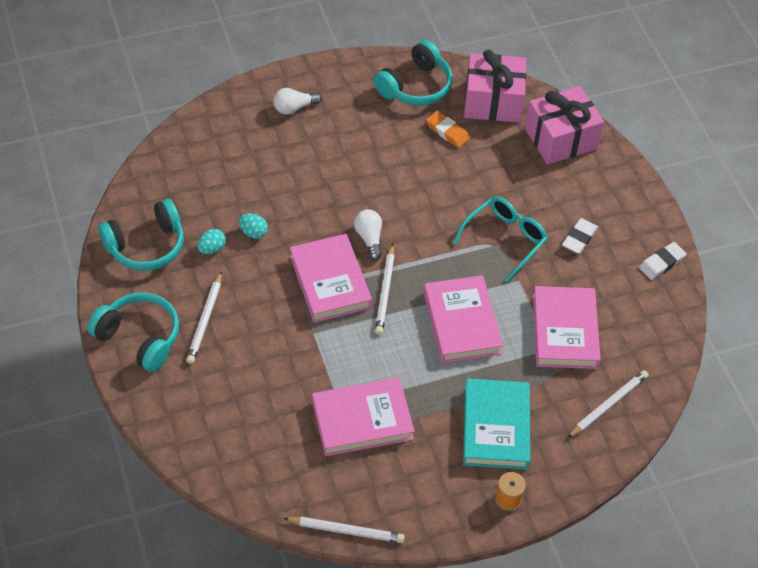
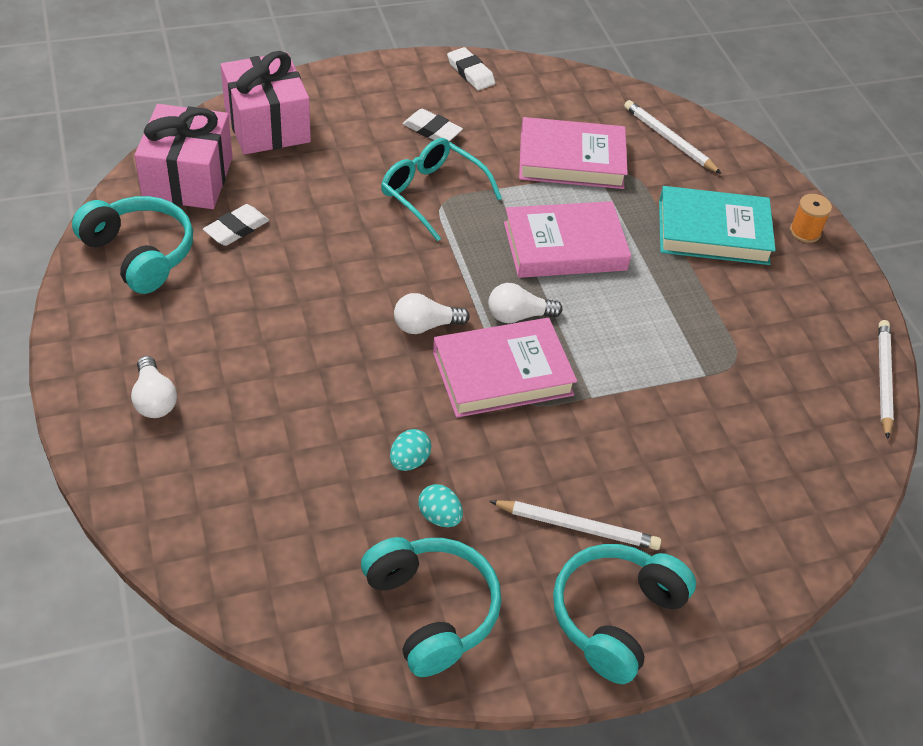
camera: 90 degrees left, 5 degrees down
pink book [312,378,415,456] -> none
white pencil [375,244,395,335] -> white light bulb [488,283,563,323]
orange eraser [426,111,470,148] -> white eraser [203,204,269,246]

